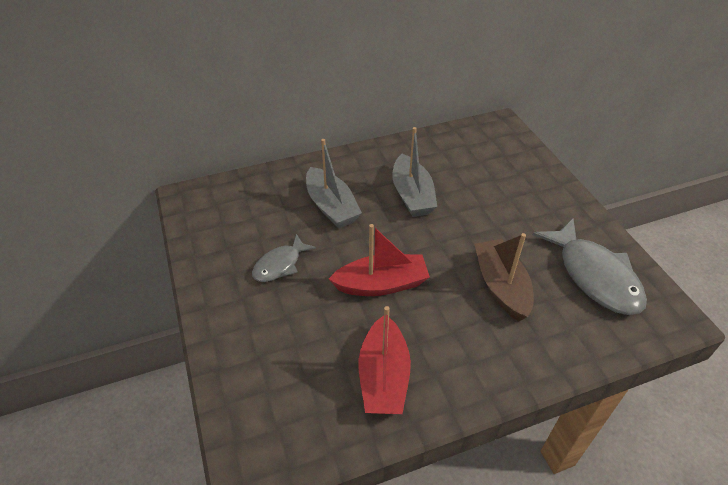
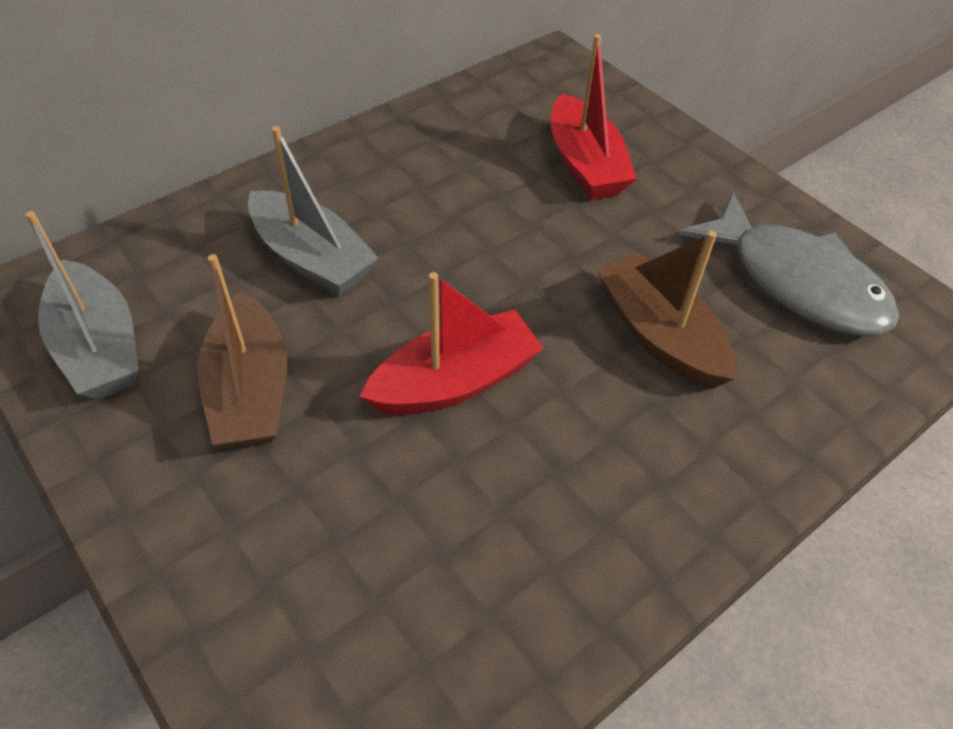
camera: 20 degrees left, 5 degrees up
grey fish [252,234,316,282] -> brown boat [197,254,287,448]
red boat [358,306,411,414] -> red boat moved to [551,34,637,200]
grey boat [392,127,437,217] -> grey boat moved to [25,211,138,399]

